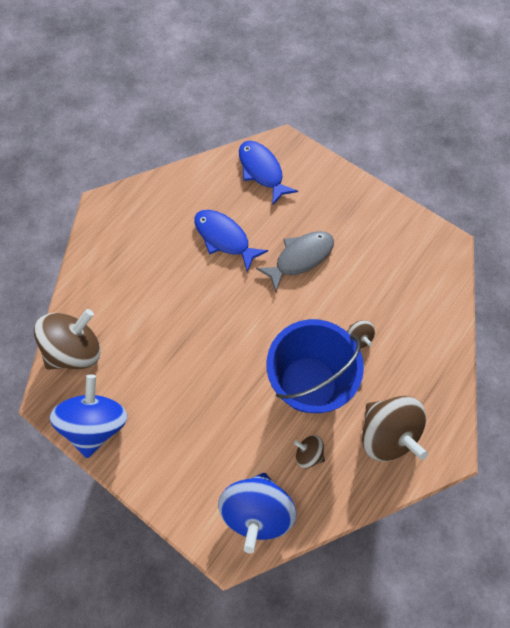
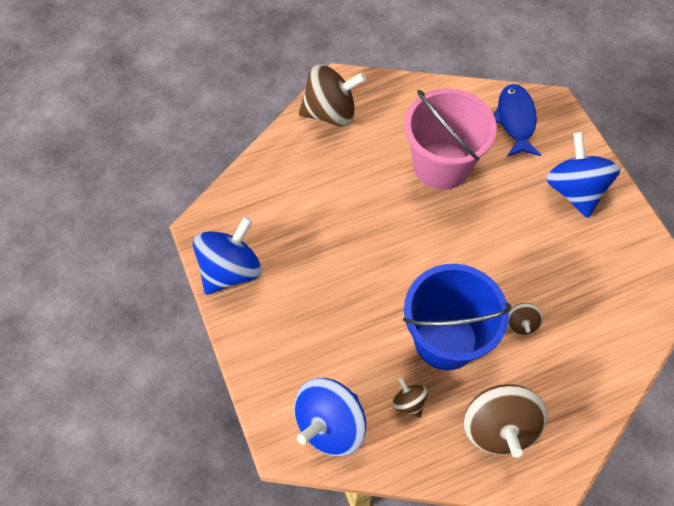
camera: 30 degrees right, 5 degrees down
brown spinning top [34,309,101,370] -> brown spinning top moved to [299,64,366,127]
blue fish [194,210,268,272] -> pink bucket [404,88,497,190]
grey fish [256,231,334,292] -> none
none -> blue spinning top [546,132,621,218]

